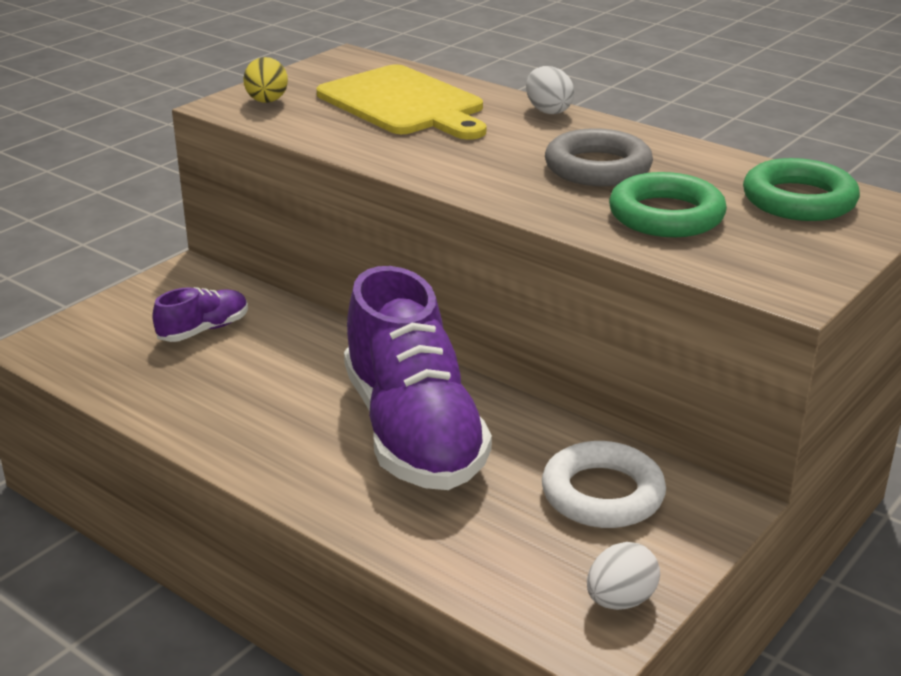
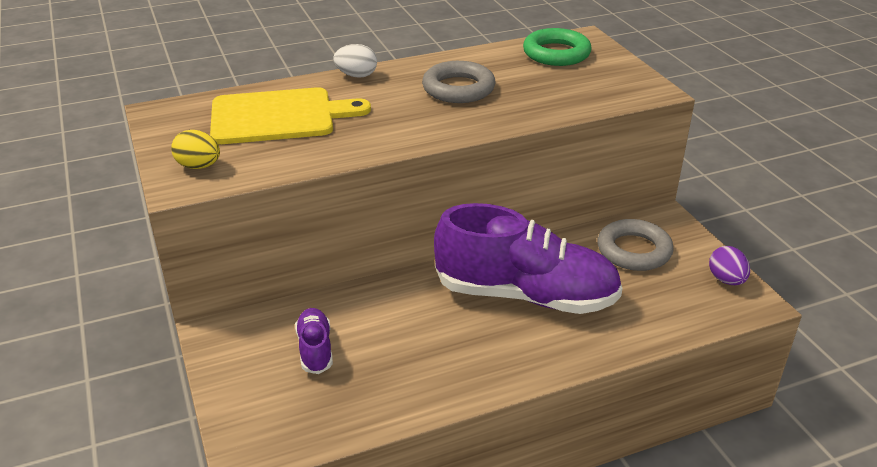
camera: 60 degrees left, 5 degrees up
white ring [542,441,666,528] -> grey ring [598,219,674,271]
white egg [587,542,660,610] -> purple egg [709,246,750,285]
green ring [609,172,727,237] -> none

